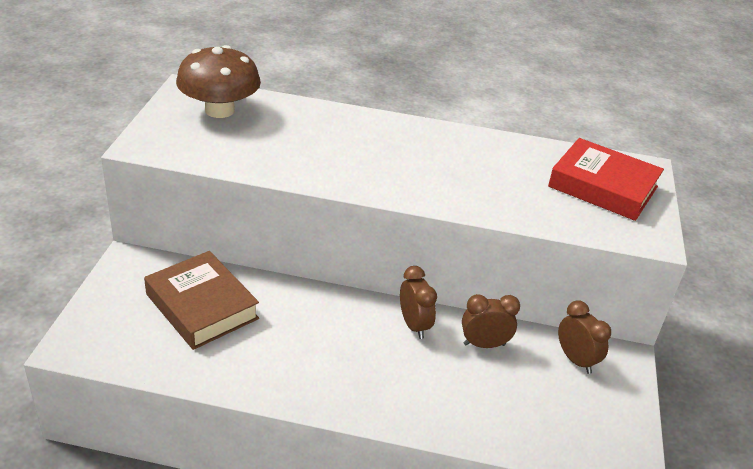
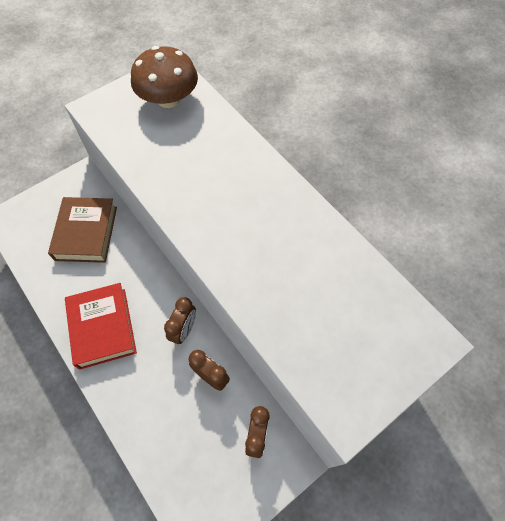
camera: 45 degrees right, 25 degrees up
red book [548,138,664,221] -> red book moved to [65,283,137,370]

